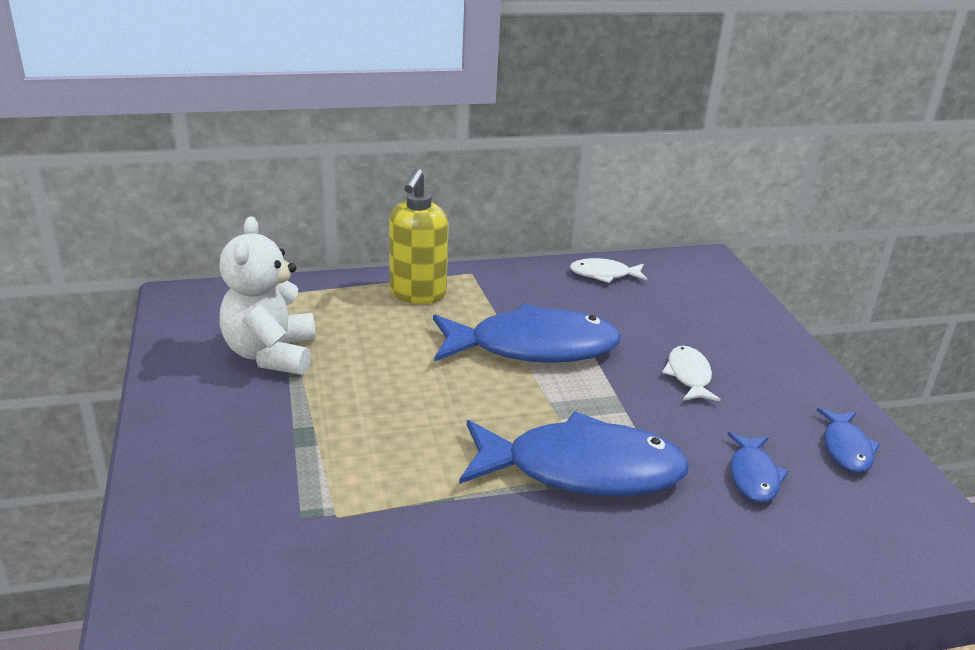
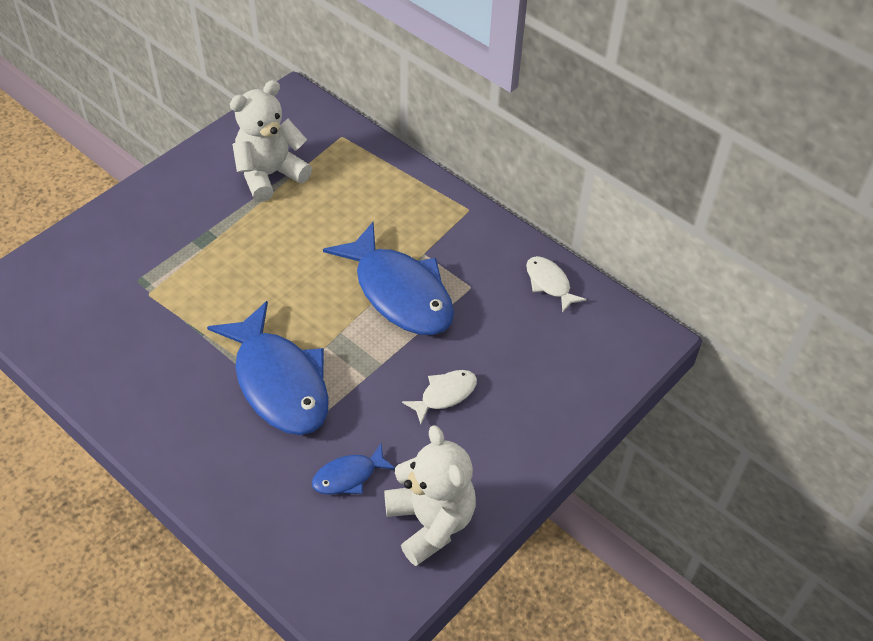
camera: 55 degrees right, 20 degrees up
yellow soap dispenser [389,169,449,304] -> none
blue fish [817,408,880,473] -> white teddy bear [384,425,476,566]

